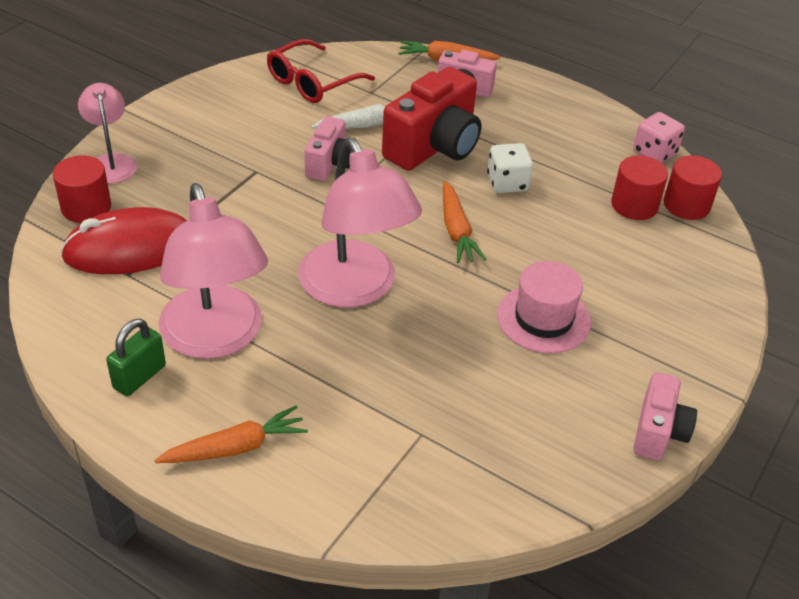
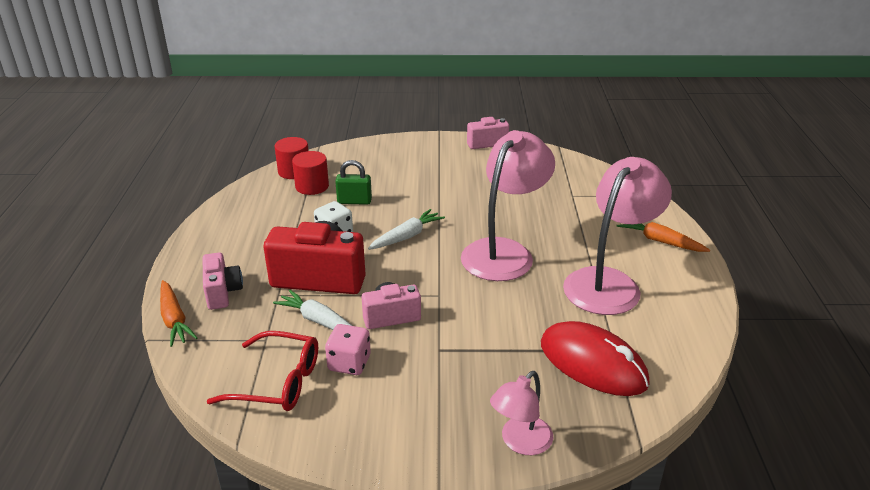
camera: 120 degrees left, 10 degrees down
red cylinder [53,155,111,223] -> none
green padlock [106,318,166,396] -> green padlock moved to [335,160,372,205]
orange carrot [443,181,487,263] -> white carrot [368,209,445,250]
pink hat [497,261,591,353] -> none
pink dice [633,112,685,163] -> pink dice moved to [325,324,371,375]

